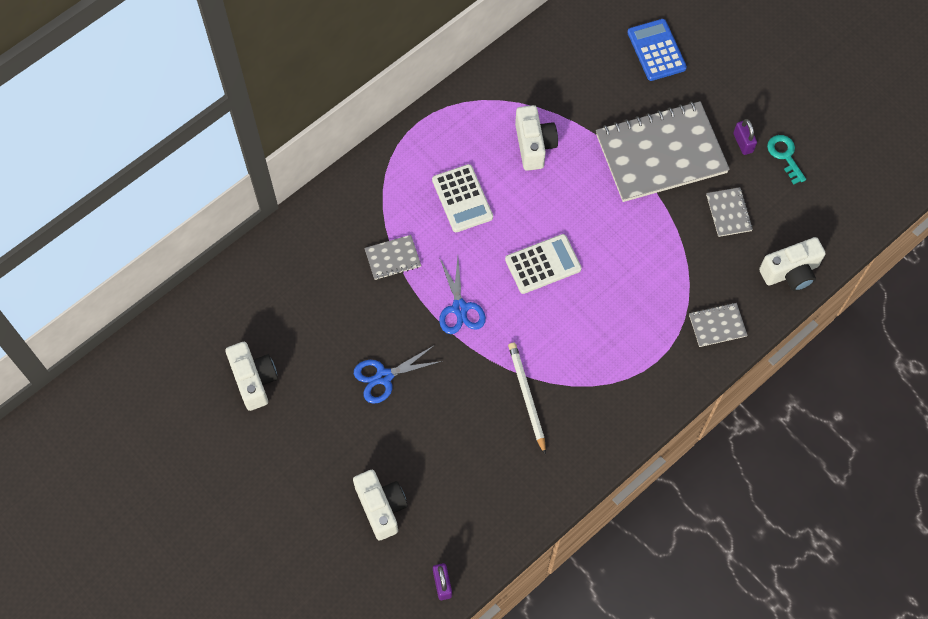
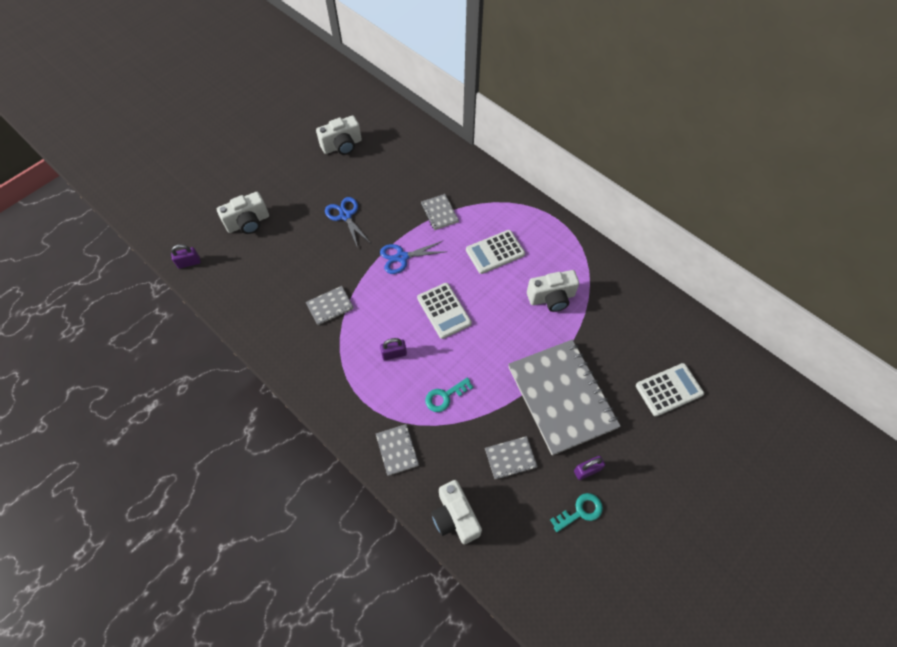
camera: 85 degrees right, 5 degrees down
white pencil [508,343,546,455] -> grey notebook [306,286,354,325]
blue calculator [627,19,687,81] -> white calculator [636,363,704,417]
none -> purple padlock [380,338,407,360]
none -> turquoise key [425,377,474,412]

